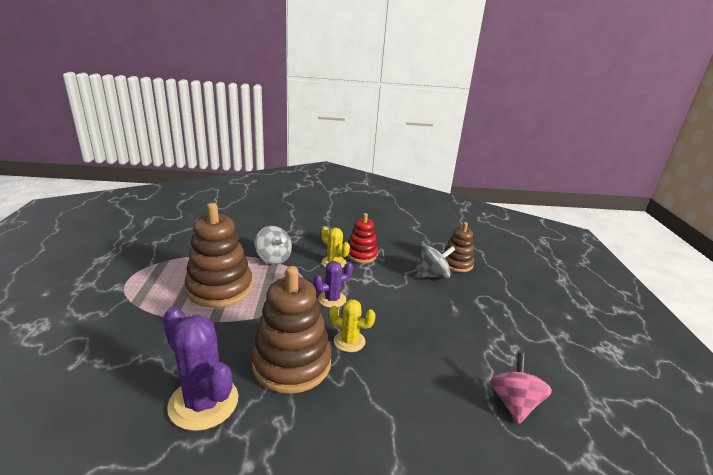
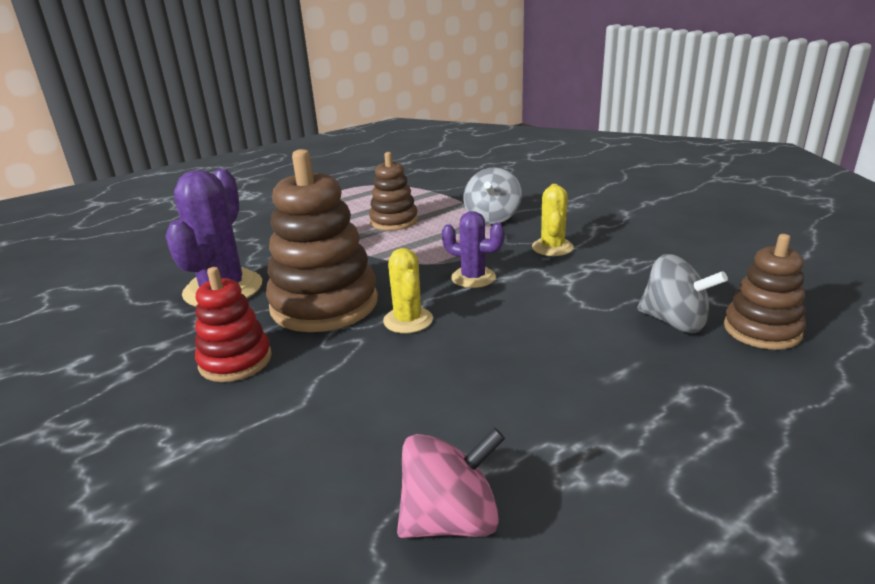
camera: 60 degrees right, 0 degrees up
brown stacking toy [185,203,253,308] -> brown stacking toy [369,152,418,231], size x0.58
red stacking toy [347,213,378,263] -> red stacking toy moved to [195,267,272,382]

